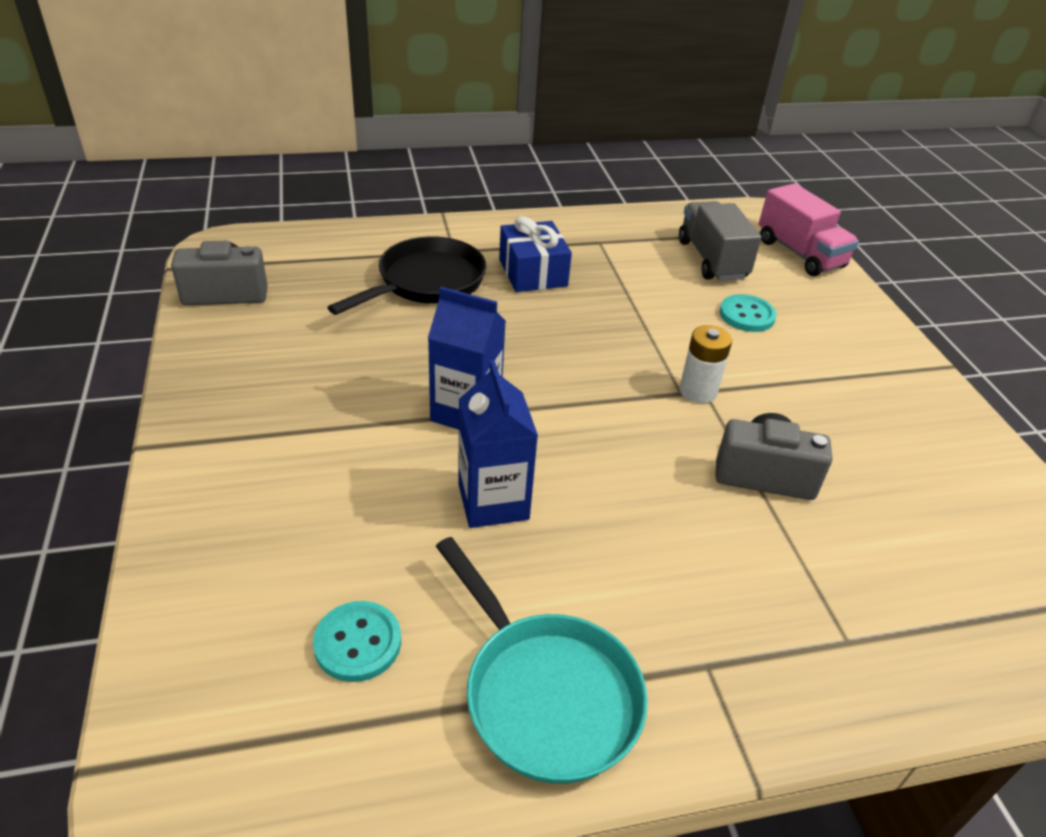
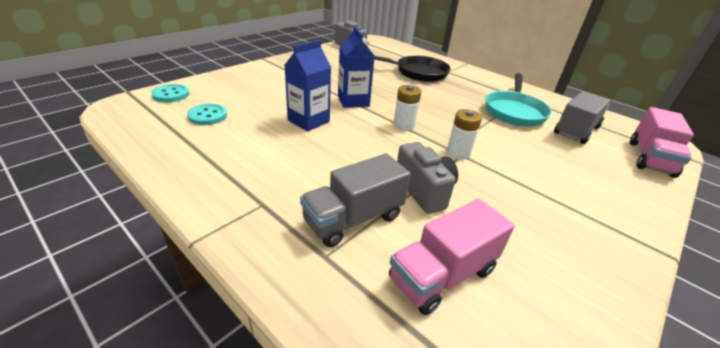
camera: 55 degrees right, 5 degrees down
turquoise pan [436,537,648,784] -> turquoise pan moved to [486,73,552,126]
blue gift [499,216,572,292] -> none
turquoise button [720,294,777,332] -> turquoise button moved to [151,84,189,102]
none -> grey truck [300,153,411,247]
none -> pink truck [389,199,515,315]
none -> white battery [393,85,421,131]

